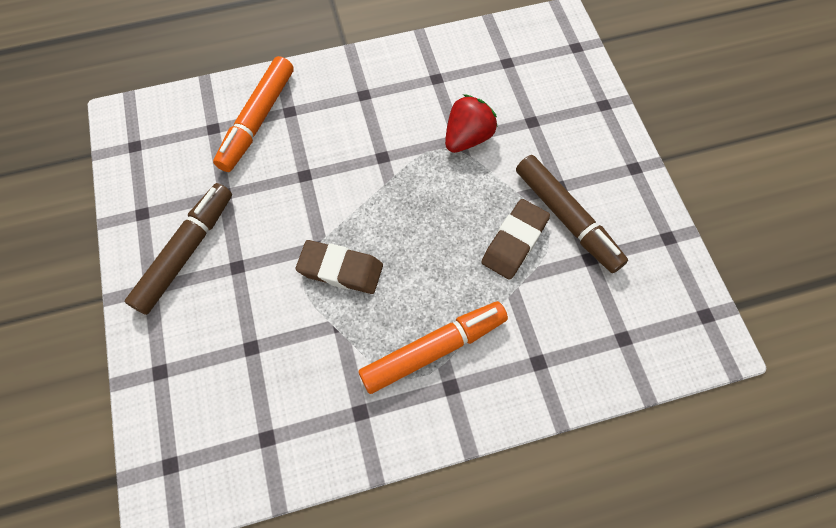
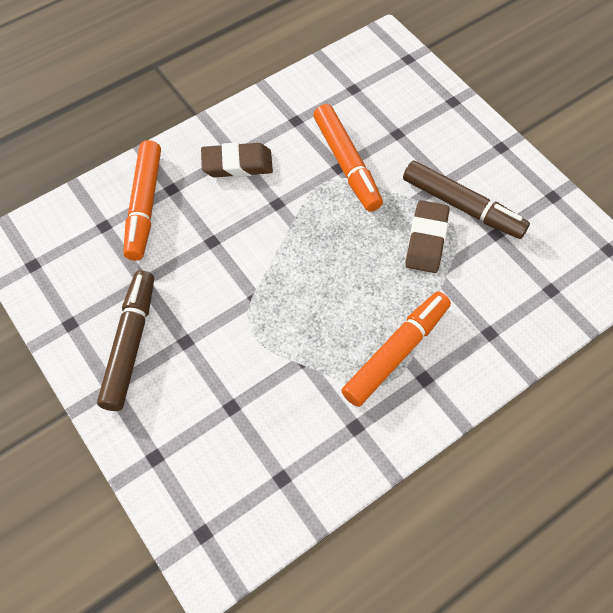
camera: 20 degrees left, 5 degrees down
brown eraser [296,240,383,294] -> brown eraser moved to [201,142,273,177]
red strawberry [445,94,498,153] -> orange marker [313,104,383,212]

